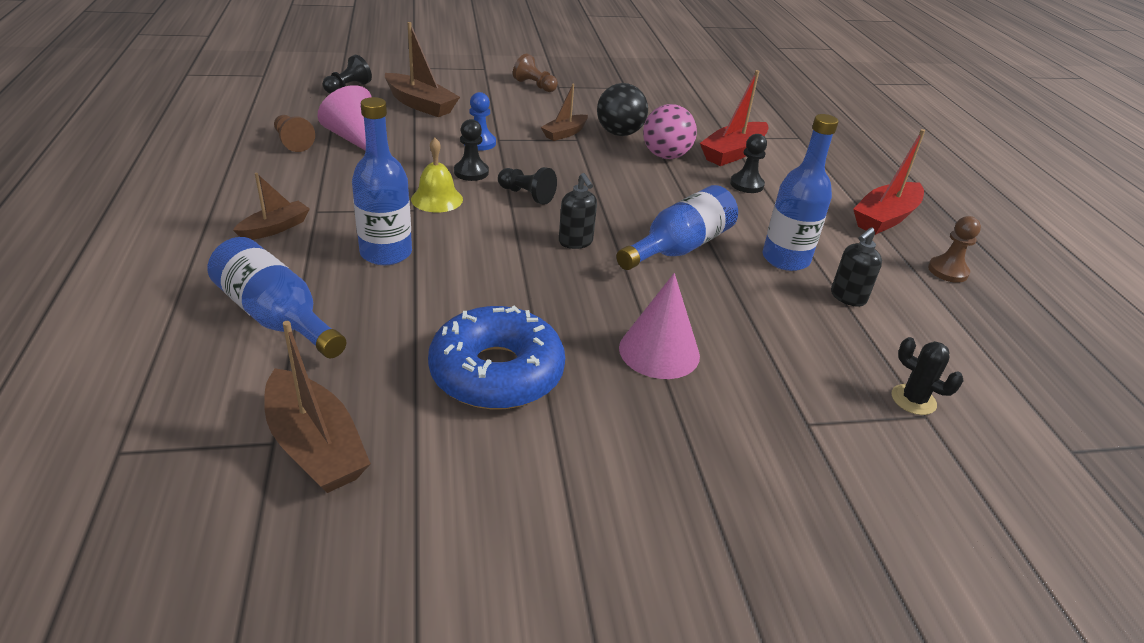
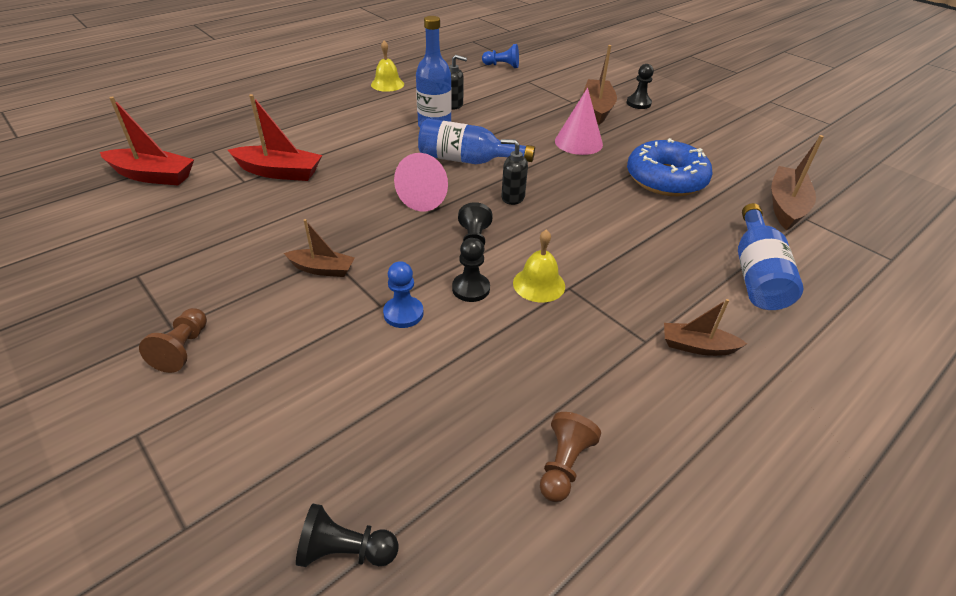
camera: 120 degrees left, 5 degrees up
pink cone [318,85,372,151] -> pink cone moved to [394,153,448,211]
blue bottle [352,97,412,265] -> none
brown boat [385,22,460,117] -> brown boat moved to [584,45,617,125]
black soap dispenser [559,173,597,249] -> black soap dispenser turned 105 degrees counterclockwise [501,139,528,205]
black ball [597,83,648,136] -> none
pink ball [643,104,697,159] -> none
black pawn [730,134,767,193] -> black pawn moved to [627,64,654,109]
red boat [853,129,925,235] -> red boat moved to [100,97,194,186]
black cactus [892,337,964,415] -> none
brown pawn [928,216,981,283] -> yellow bell [371,41,404,92]
none -> blue pawn [482,44,519,68]

